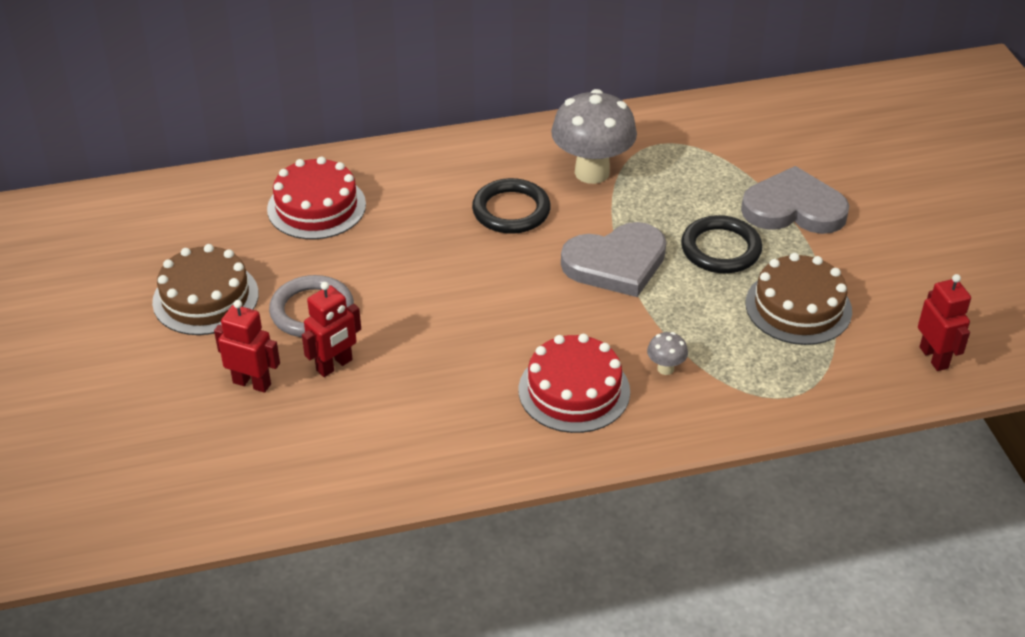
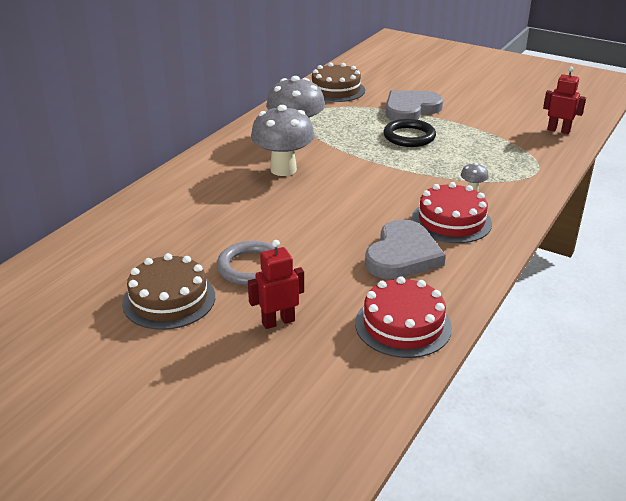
camera: 45 degrees left, 10 degrees down
red cake [267,157,366,239] -> red cake moved to [355,276,452,358]
red robot [302,282,361,377] -> none
black ring [472,178,551,234] -> grey mushroom [251,105,315,176]
grey heart [561,222,666,297] -> grey heart moved to [365,219,446,279]
brown cake [746,253,852,345] -> brown cake moved to [311,63,365,102]

